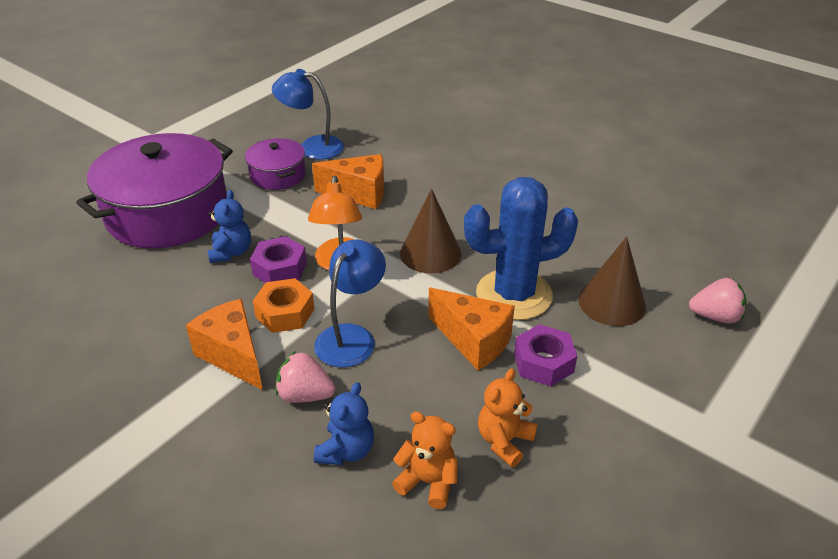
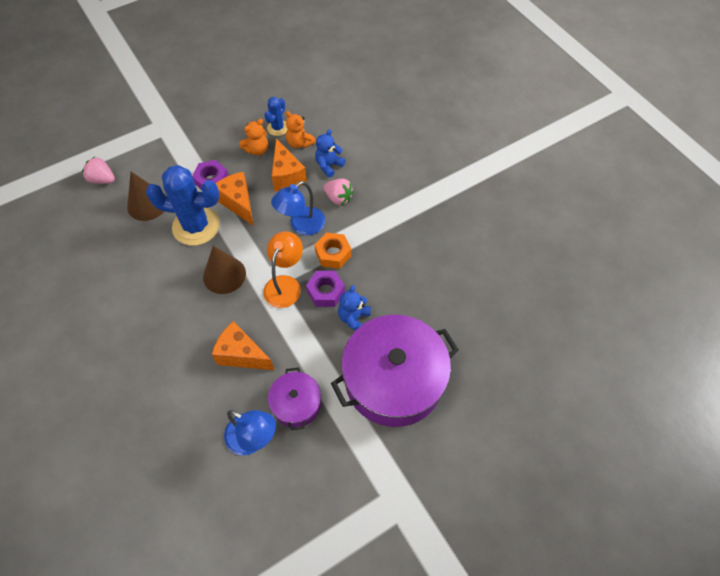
camera: 160 degrees left, 20 degrees up
orange cheese [186,299,263,390] -> orange cheese moved to [271,138,307,191]
none -> blue cactus [264,97,287,136]

